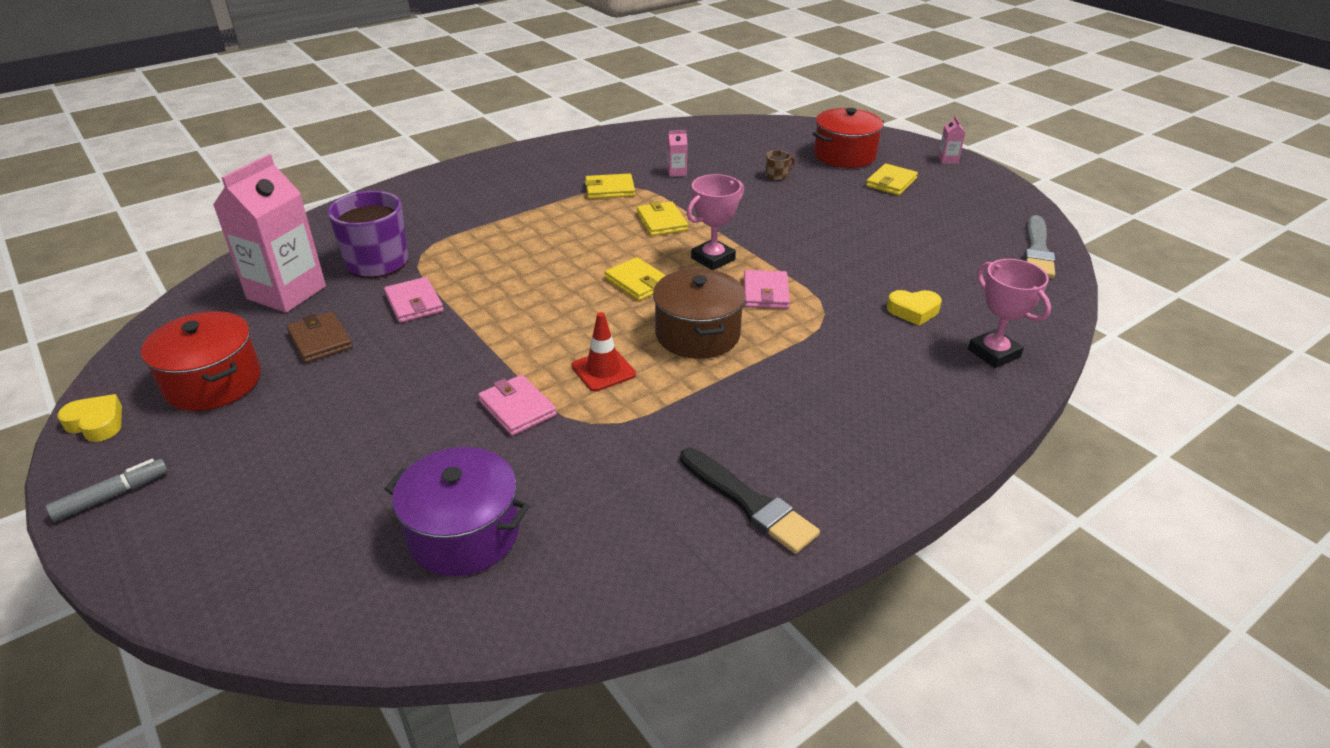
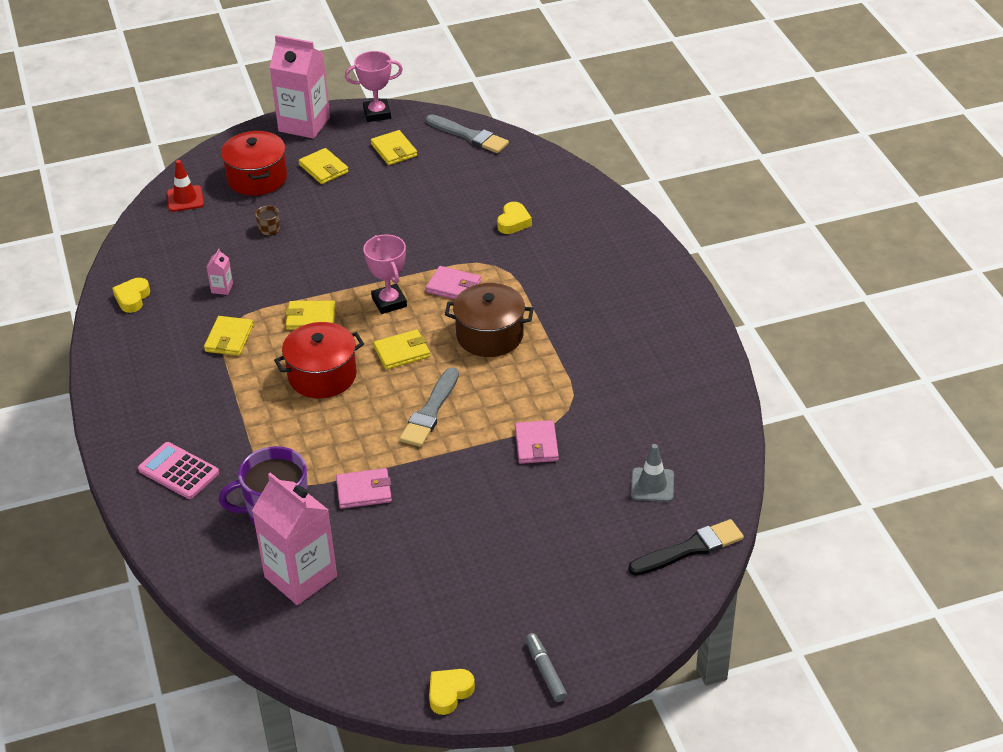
camera: 70 degrees left, 5 degrees up
red pot [141,311,261,411] -> red pot moved to [274,322,364,399]
brown wallet [287,312,352,363] -> none
purple pot [385,447,530,576] -> grey traffic cone [631,444,674,502]
pink wallet [478,375,557,436] -> pink wallet turned 75 degrees counterclockwise [515,420,559,464]
red traffic cone [571,312,636,391] -> red traffic cone moved to [167,160,204,212]
black brush [680,448,820,554] -> black brush moved to [628,519,744,576]
pink carton [938,116,965,164] -> pink carton [269,35,330,139], size x2.50
pink trophy [968,259,1051,368] -> pink trophy moved to [345,51,403,122]
none -> yellow heart [112,278,150,313]
none -> pink calculator [138,442,219,499]
none -> yellow wallet [371,130,417,165]
none -> grey brush [400,367,459,447]

